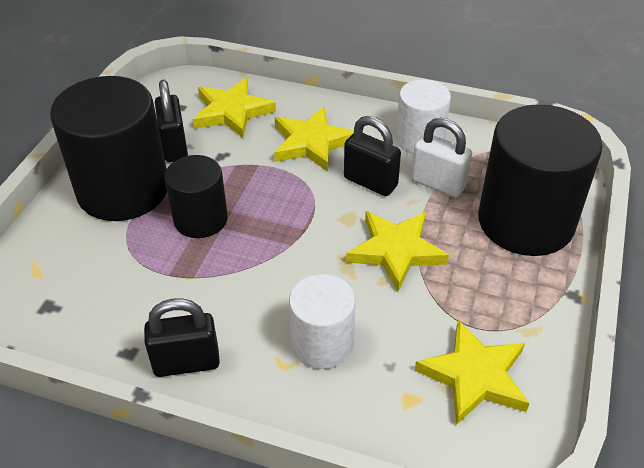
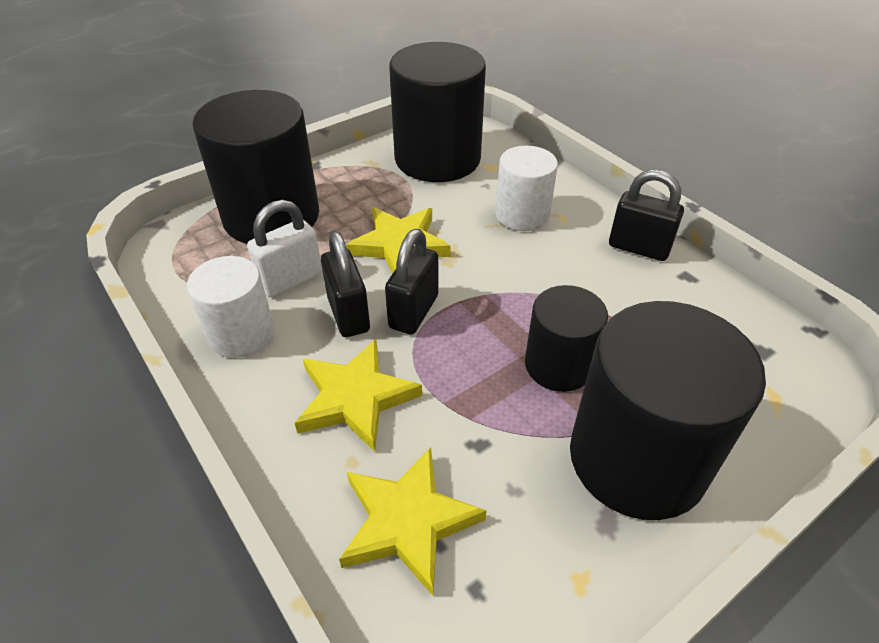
camera: 145 degrees left, 0 degrees up
black padlock [155,80,188,162] -> black padlock moved to [385,229,438,334]
white padlock [411,118,472,197] -> white padlock turned 75 degrees clockwise [247,200,322,297]
yellow star [415,320,530,425] -> black cylinder [389,42,486,182]

